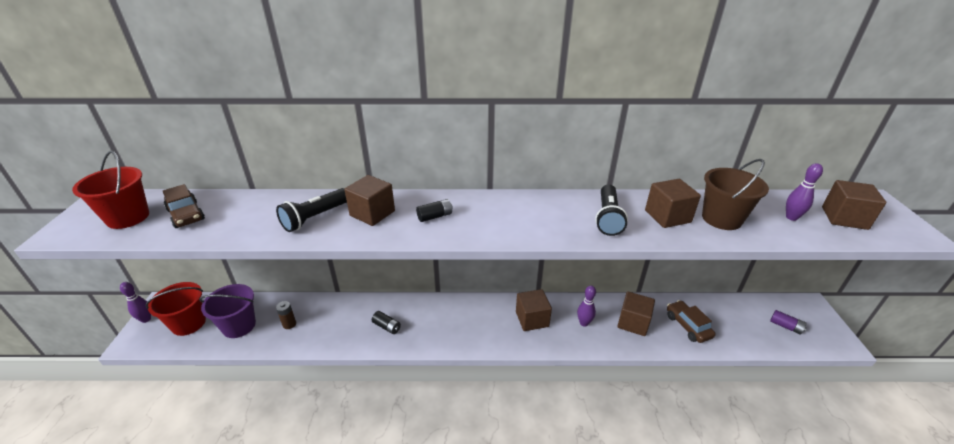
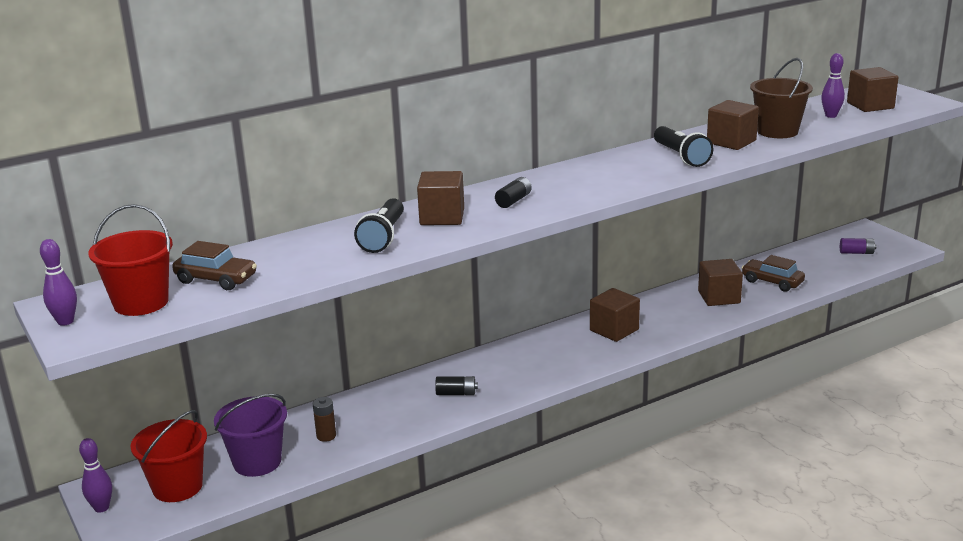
camera: 30 degrees left, 10 degrees down
purple bowling pin [577,285,596,327] -> purple bowling pin moved to [40,239,77,326]

